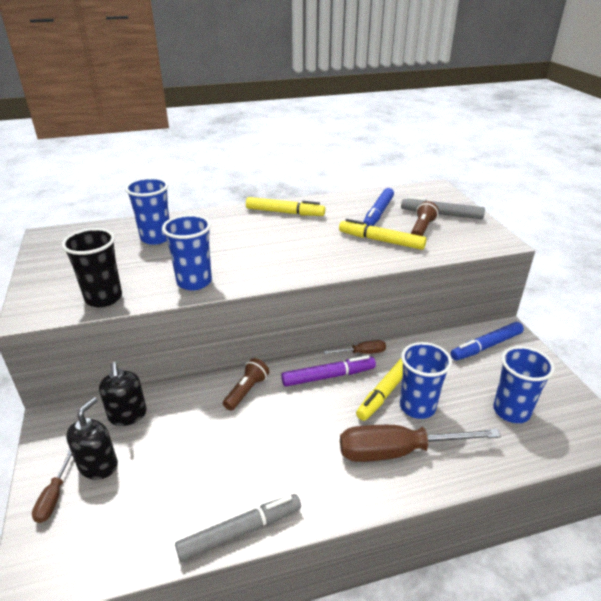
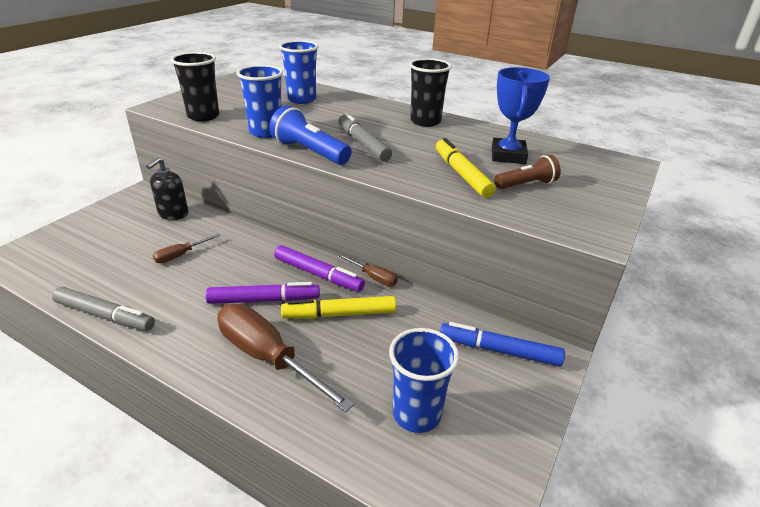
camera: 45 degrees right, 0 degrees up
brown screwdriver [32,450,72,523] -> brown screwdriver moved to [153,234,220,263]
black soap dispenser [66,397,118,480] -> none
brown flashlight [223,358,269,411] -> none
yellow marker [246,197,325,216] -> black cup [409,58,452,127]
blue marker [363,188,394,226] -> blue trophy [492,67,550,164]
blue cup [400,342,452,419] -> none
grey marker [401,196,485,219] -> grey marker moved to [338,113,392,162]
none -> purple marker [206,282,320,304]
none -> blue flashlight [269,106,352,165]

